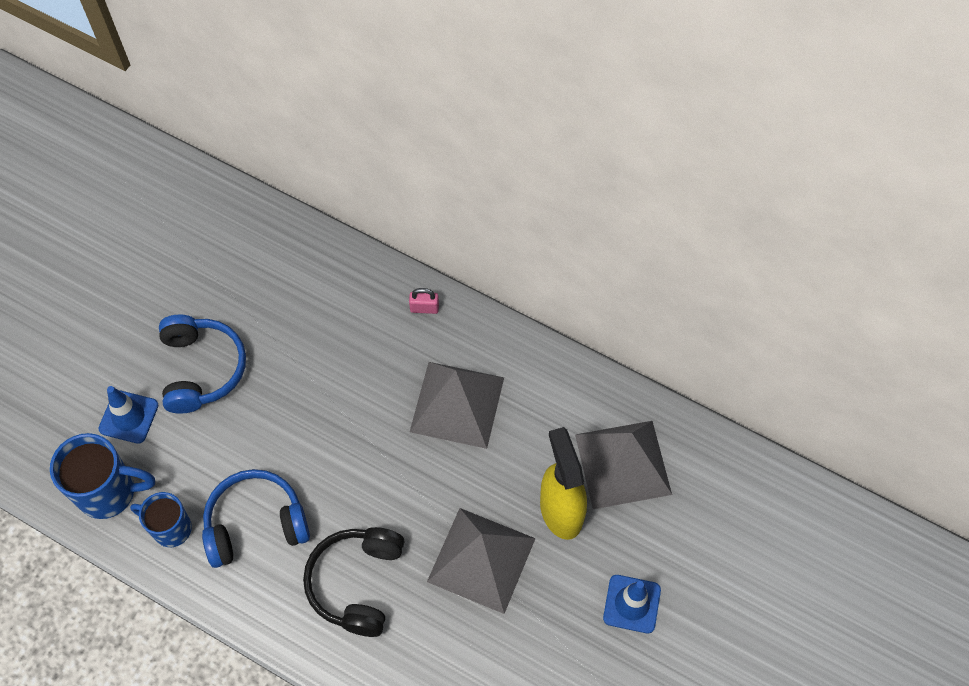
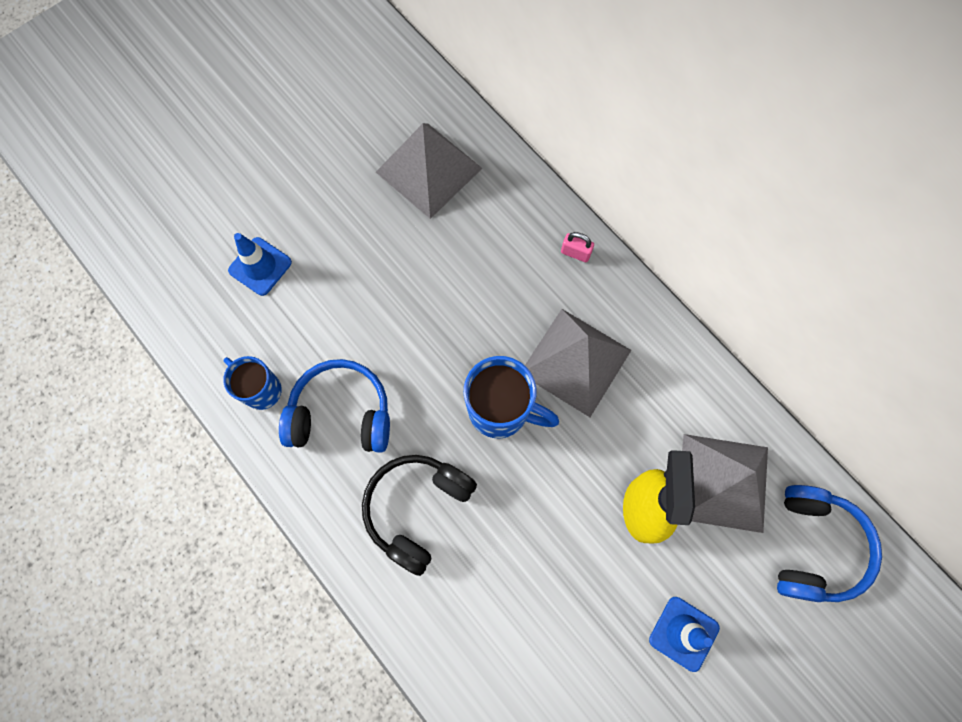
camera: 20 degrees right, 10 degrees up
blue mug [50,433,155,519] -> blue mug moved to [464,356,559,438]
blue headphones [159,315,246,414] -> blue headphones moved to [777,485,882,602]
grey pyramid [427,508,536,614] -> grey pyramid moved to [376,123,483,219]

